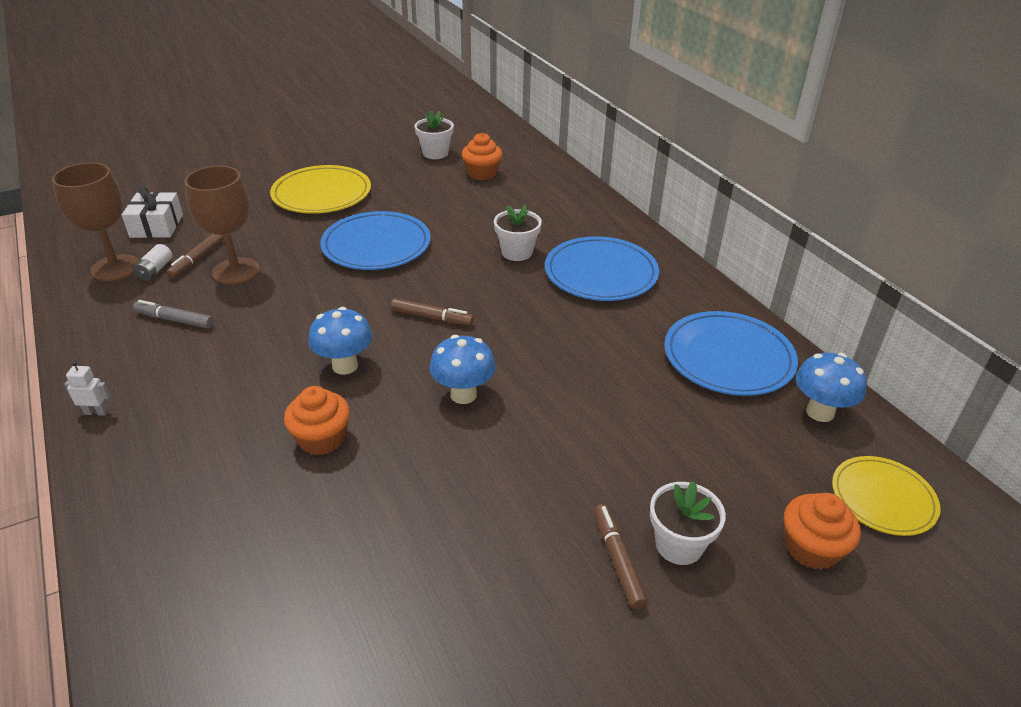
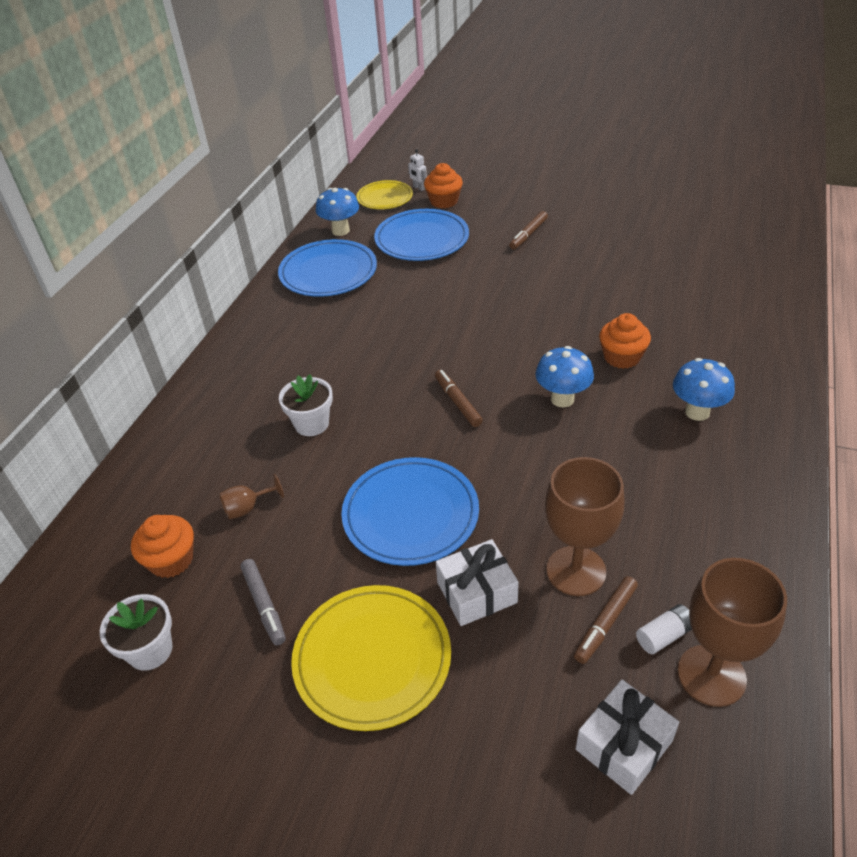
camera: 130 degrees left, 5 degrees up
white robot [64,361,110,416] -> white robot moved to [408,149,427,191]
grey marker [133,300,214,329] -> grey marker moved to [240,559,286,645]
brown marker [167,234,224,278] -> brown marker turned 150 degrees clockwise [574,576,638,664]
blue mushroom [430,335,496,404] -> blue mushroom moved to [673,358,735,421]
blue plate [545,236,659,301] -> blue plate moved to [374,209,469,261]
white flower pot [650,481,726,565] -> none
none -> brown goblet [219,474,284,519]
none -> white gift [436,539,519,626]

